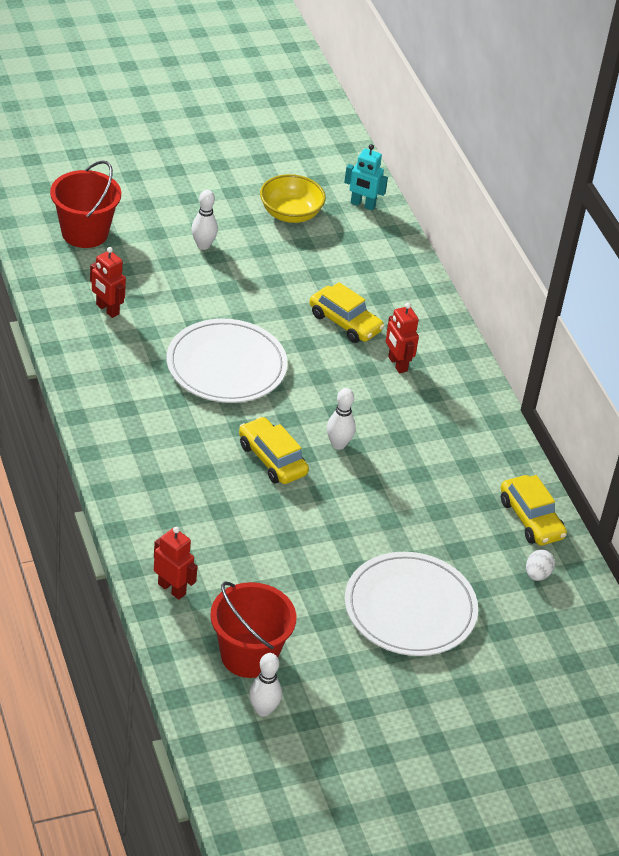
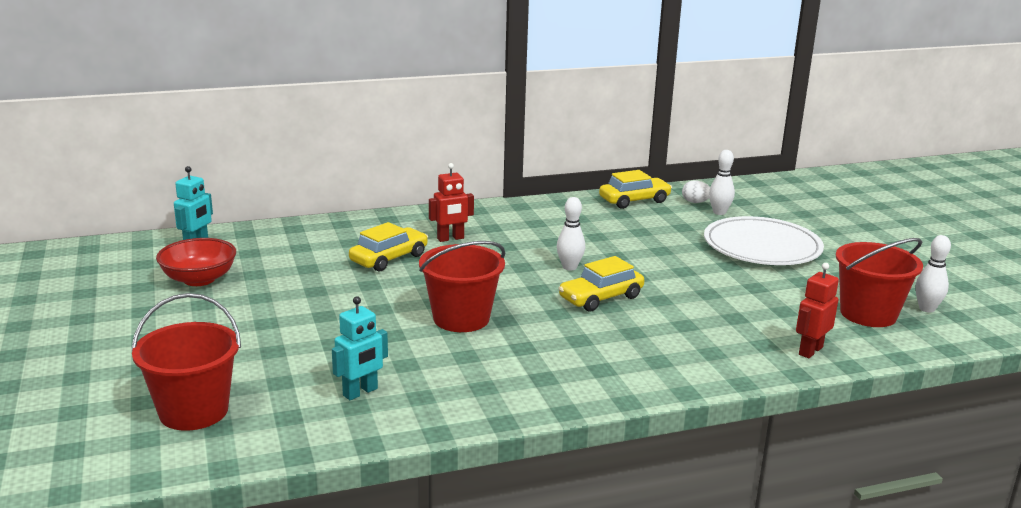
camera: 85 degrees left, 20 degrees down
red robot [90,247,126,318] -> turquoise robot [332,296,388,400]
white plate [167,319,288,403] -> red bucket [419,241,505,332]
white bowling pin [191,190,218,250] -> white bowling pin moved to [709,150,735,215]
yellow bowl [260,174,326,223] -> red bowl [156,238,236,286]

